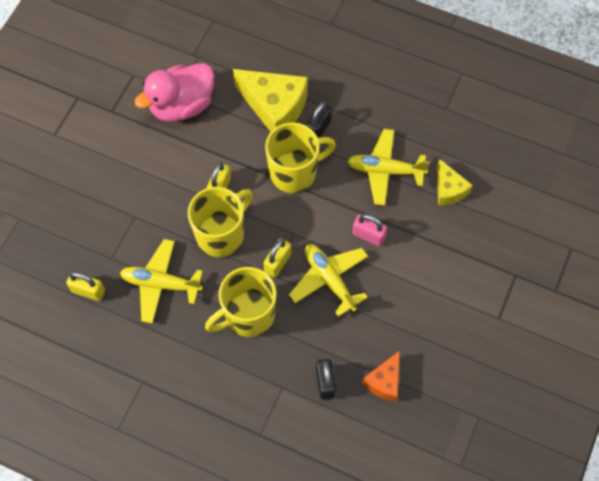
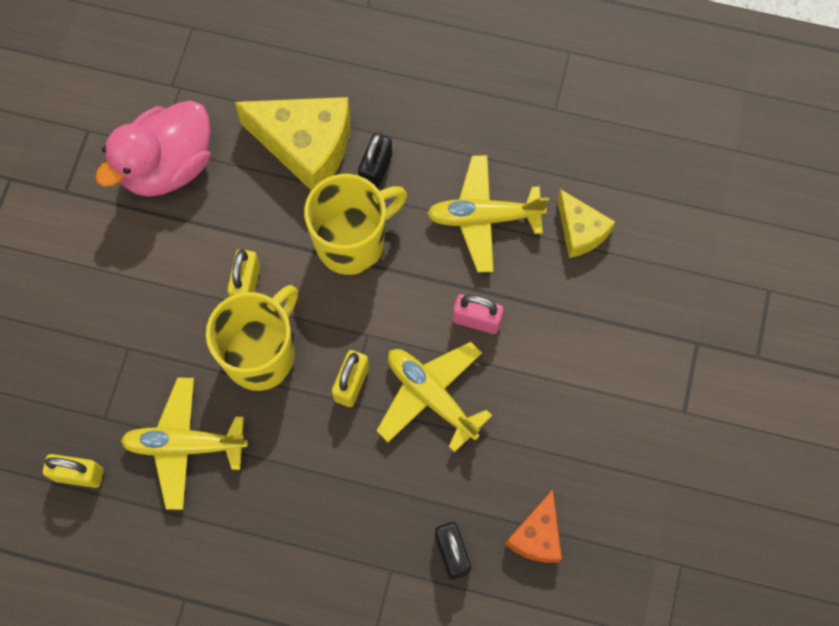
camera: 10 degrees left, 5 degrees up
yellow mug [205,267,276,337] -> none

